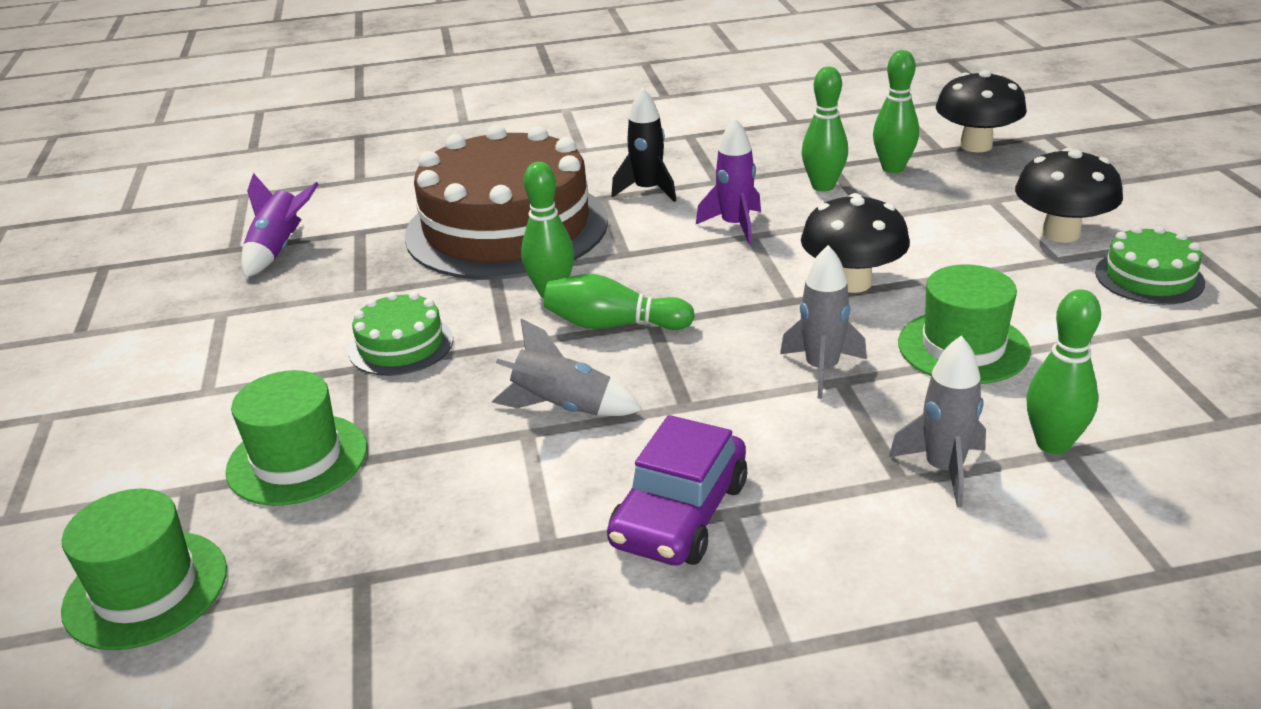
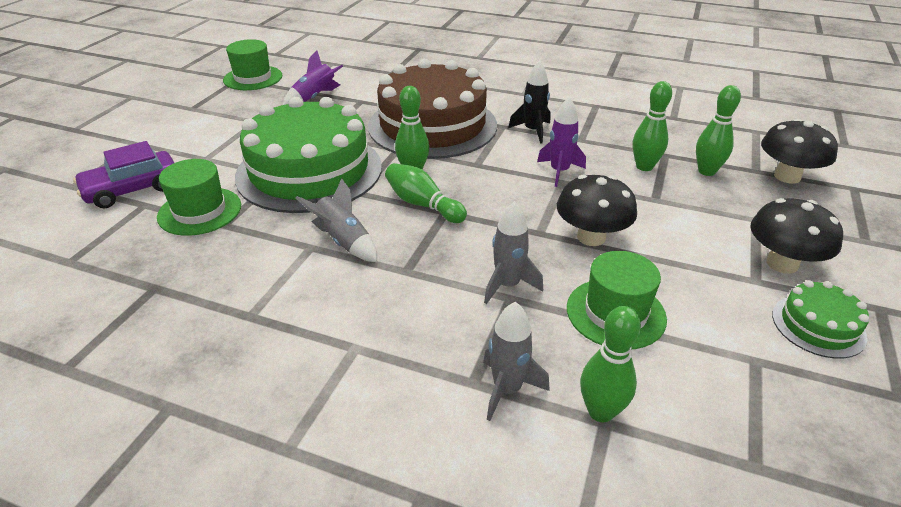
camera: 30 degrees right, 5 degrees up
green hat [61,489,227,650] -> green hat moved to [223,39,282,90]
green cake [348,292,453,376] -> green cake [235,97,382,213], size x2.28
purple car [607,415,747,566] -> purple car moved to [73,141,174,208]

